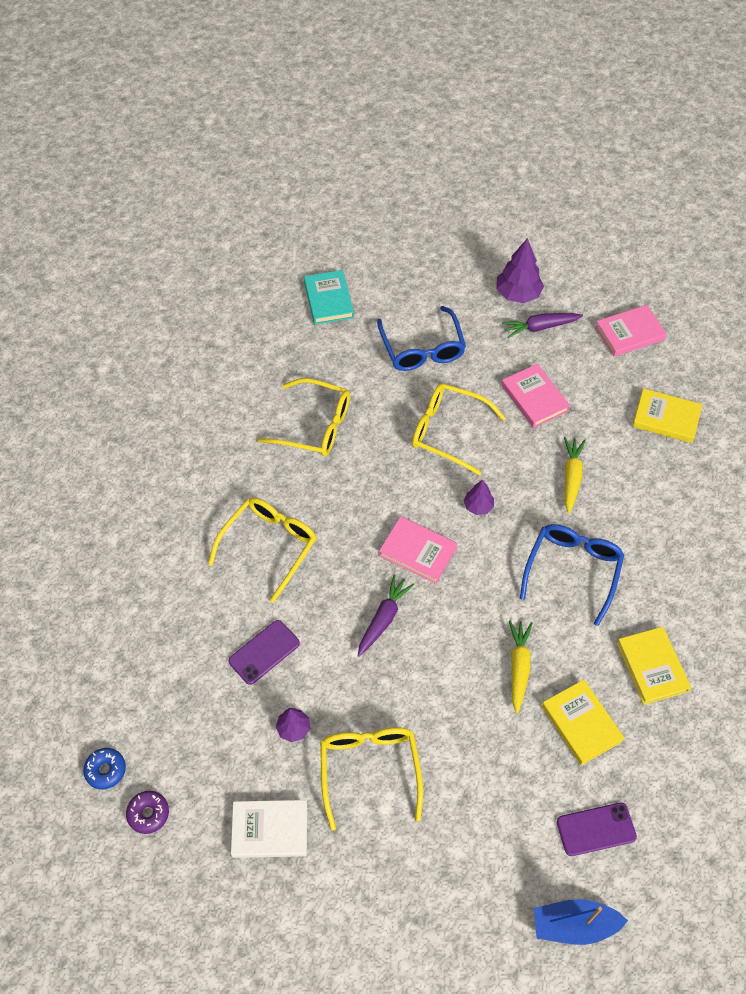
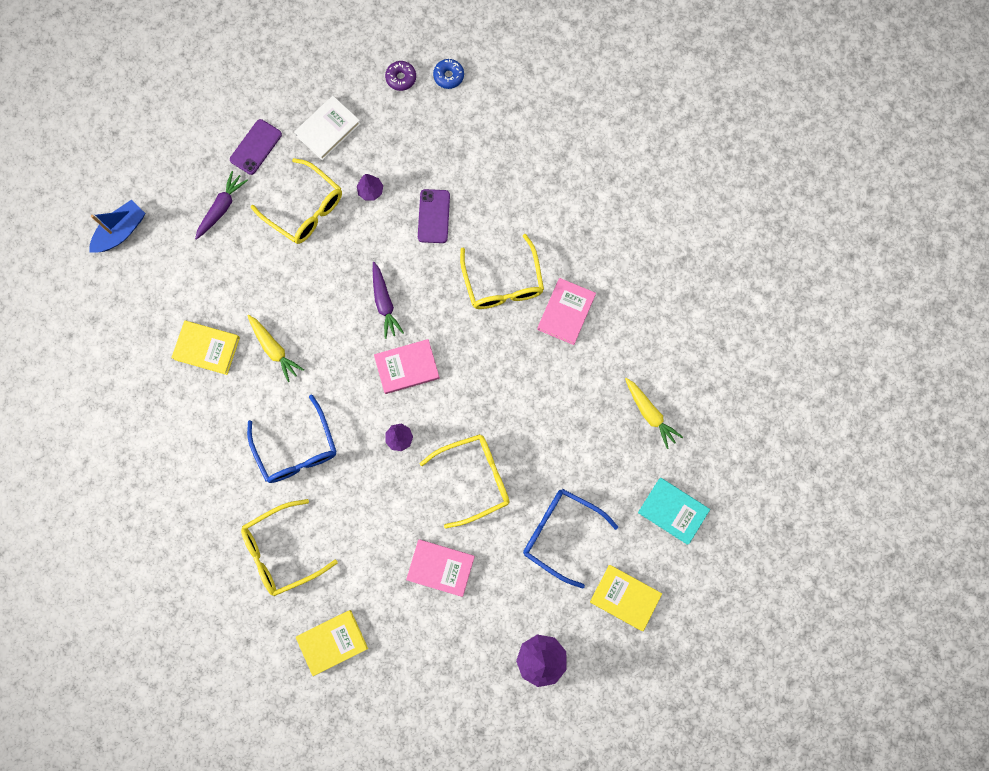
camera: 135 degrees right, 20 degrees up
yellow glasses [258,378,350,456] -> yellow glasses moved to [241,499,338,596]
purple carrot [502,313,583,338] -> purple carrot moved to [195,171,248,240]
purple phone [557,803,637,856] -> purple phone moved to [230,119,282,175]
yellow carrot [564,437,586,514] -> yellow carrot moved to [625,378,683,449]
pink book [595,305,667,357] -> pink book moved to [537,278,596,345]
yellow book [617,627,691,705] -> yellow book moved to [590,565,662,631]

